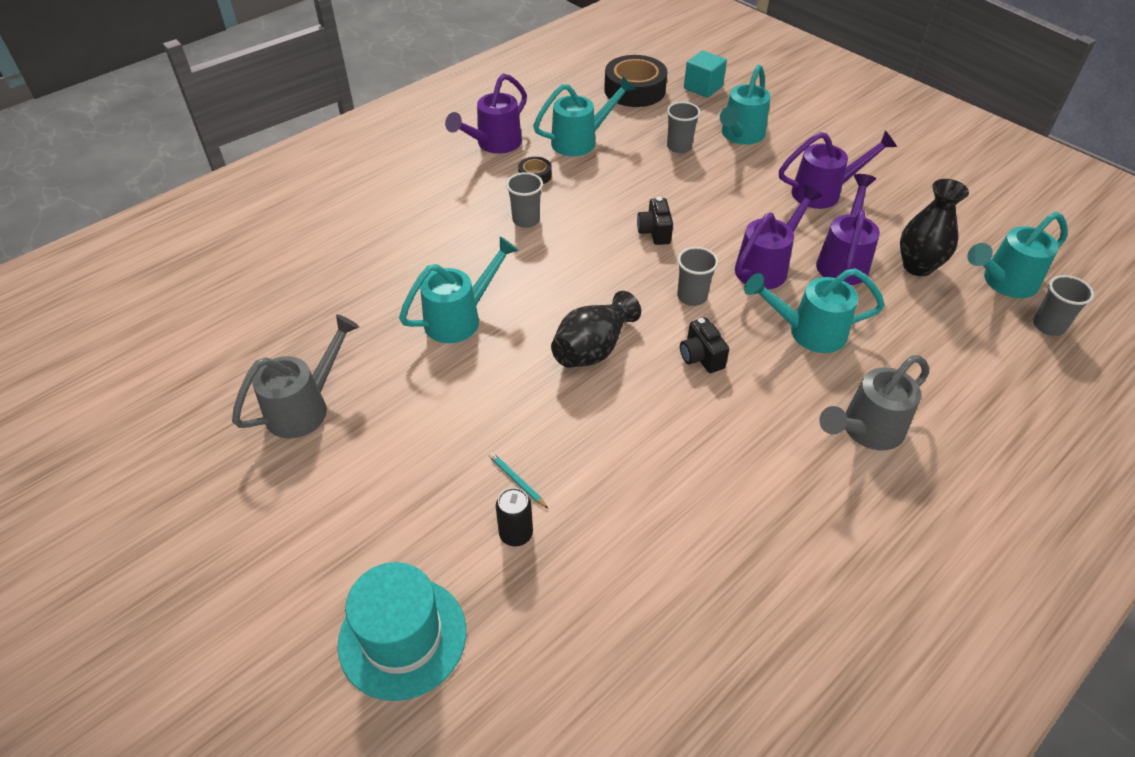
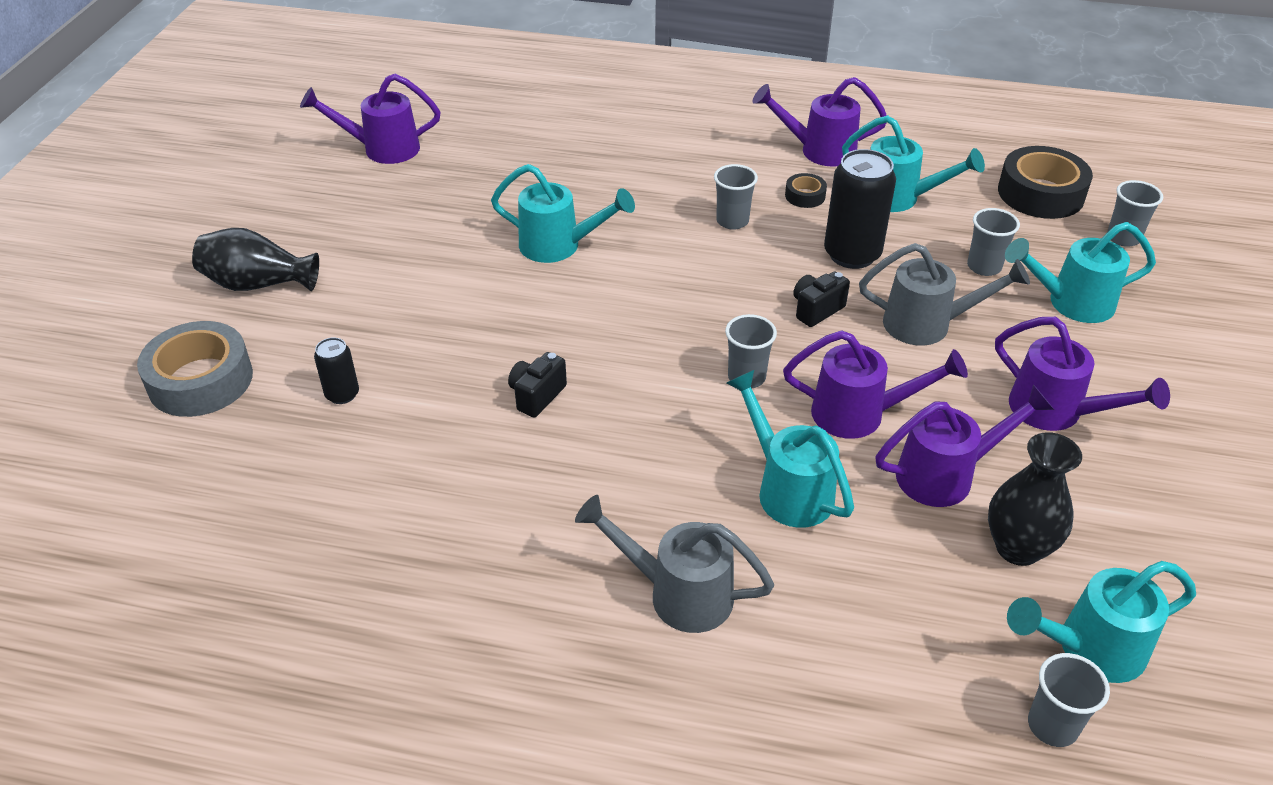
camera: 55 degrees right, 5 degrees down
grey watering can [232,314,359,439] -> grey watering can moved to [859,243,1030,345]
turquoise hat [338,562,466,701] -> grey tape [137,321,253,417]
turquoise pencil [489,452,548,508] -> none
black vase [551,291,641,368] -> black vase moved to [192,228,319,291]
black camera [680,318,729,373] -> black camera moved to [508,352,567,418]
turquoise cube [684,50,727,98] -> grey cup [1107,180,1163,247]
turquoise watering can [967,212,1068,298] -> turquoise watering can turned 45 degrees counterclockwise [1007,561,1196,683]
none -> purple watering can [300,74,441,164]
none -> black can [824,149,896,269]

